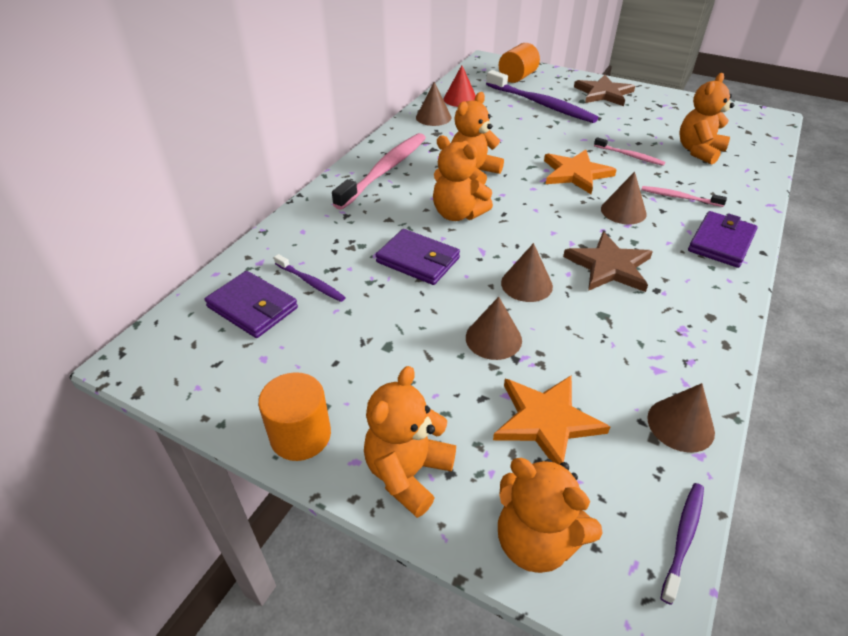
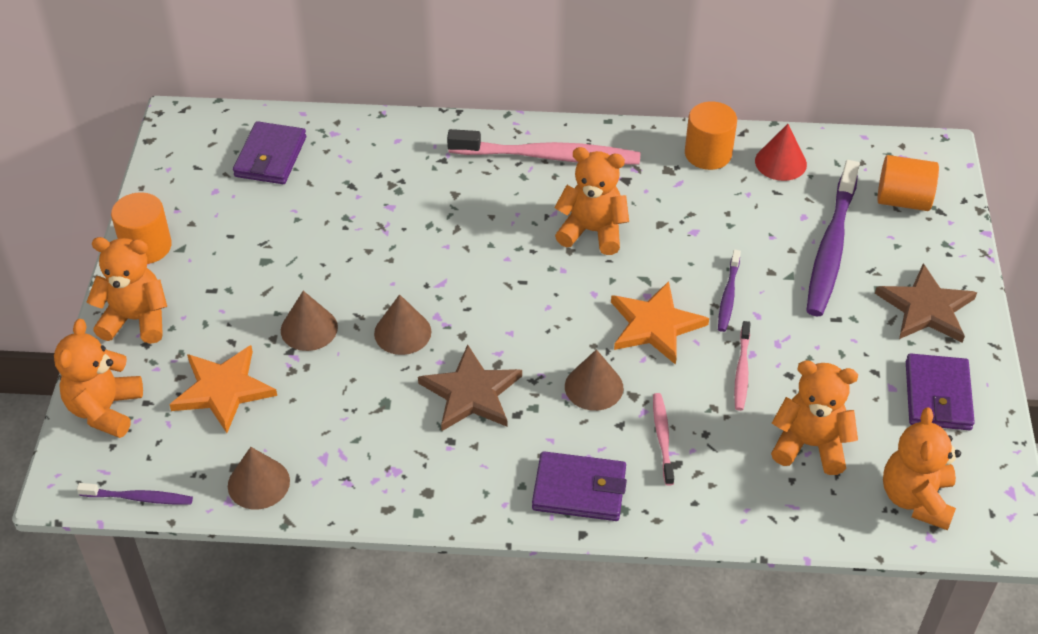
camera: 65 degrees right, 5 degrees up
purple toothbrush [274,254,346,302] -> purple toothbrush moved to [718,250,741,332]
purple wallet [376,229,460,285] -> purple wallet moved to [906,353,975,430]
brown cone [416,82,452,126] -> orange cylinder [685,101,737,170]
orange teddy bear [433,135,493,221] -> orange teddy bear moved to [883,407,961,530]

